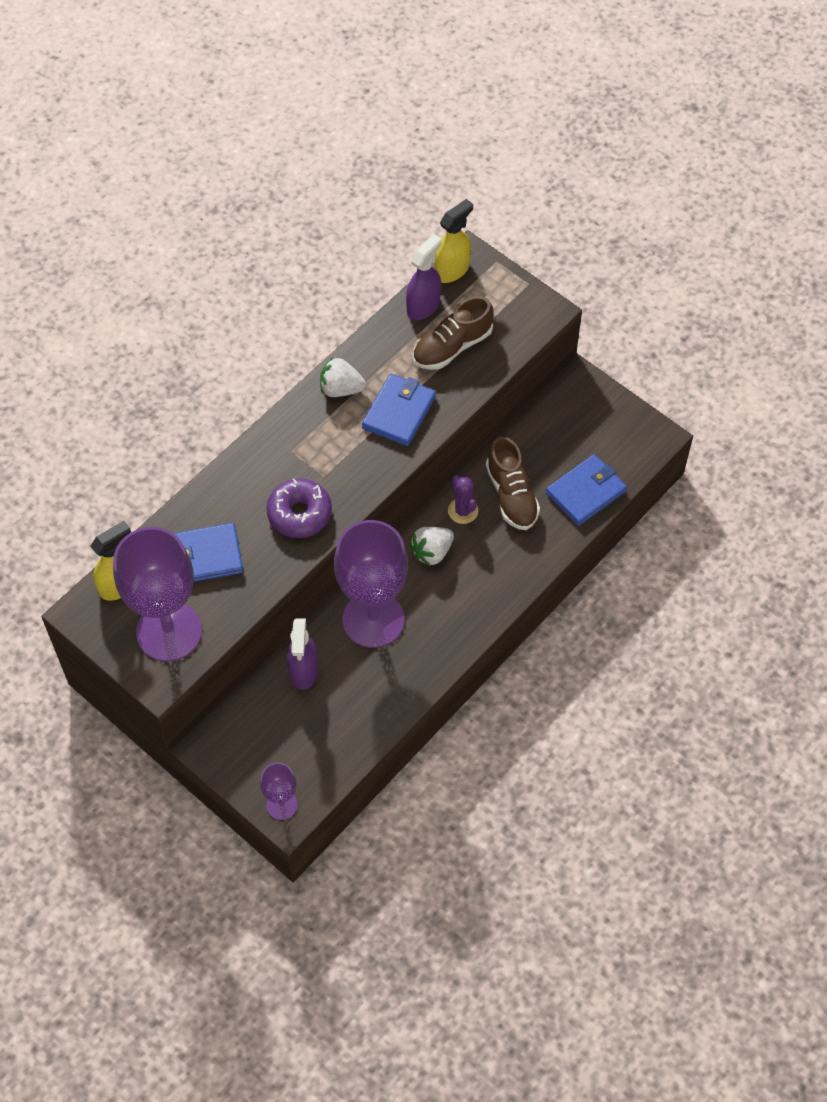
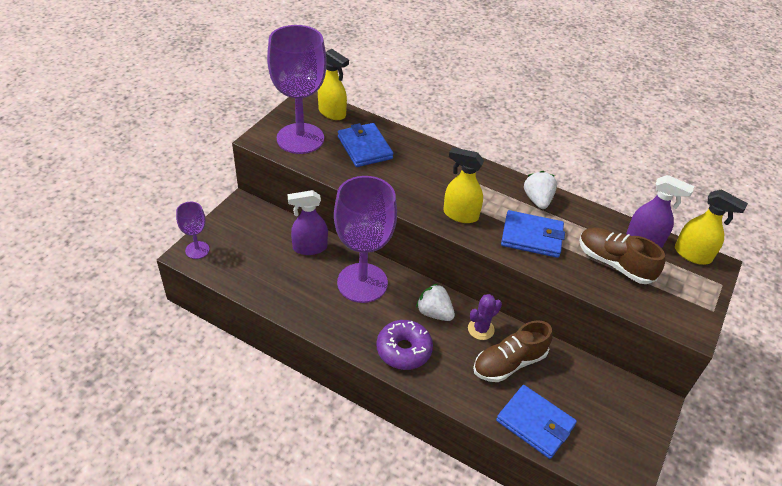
camera: 75 degrees right, 15 degrees down
purple donut [267,478,332,538] -> purple donut moved to [377,320,433,370]
none -> yellow spray bottle [443,147,484,223]

